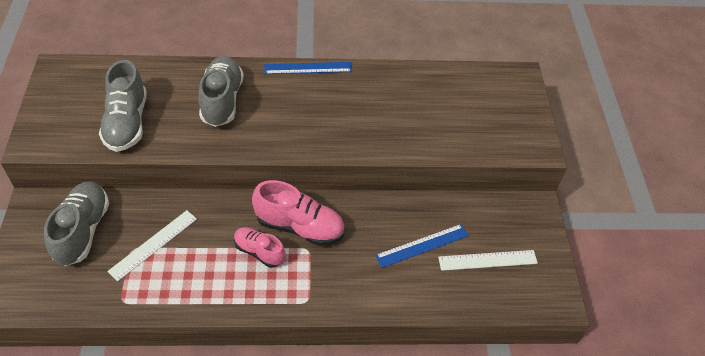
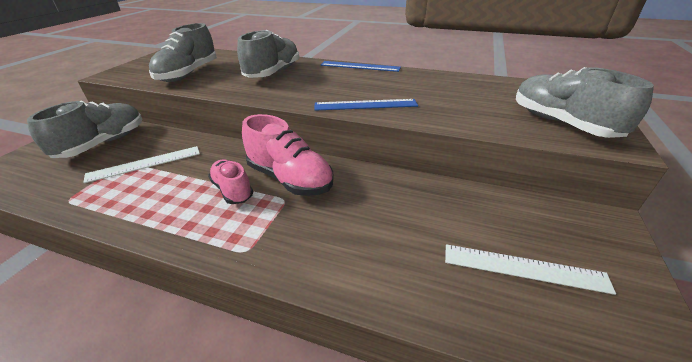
camera: 25 degrees right, 15 degrees down
blue ruler [375,224,469,268] -> blue ruler moved to [314,99,418,111]
none -> grey shoe [516,67,654,138]

